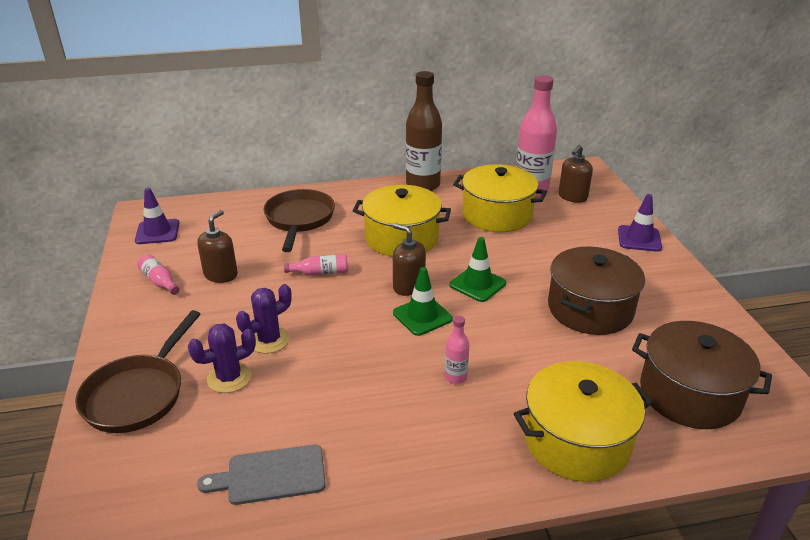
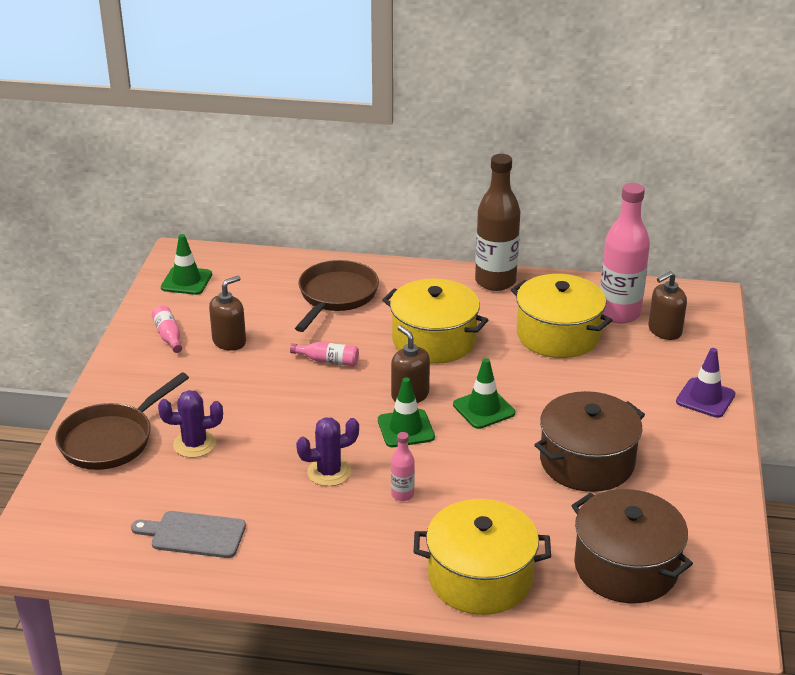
camera: 20 degrees right, 0 degrees up
purple traffic cone [135,188,179,244] -> green traffic cone [161,234,212,295]
purple cactus [236,284,292,354] -> purple cactus moved to [296,417,359,486]

